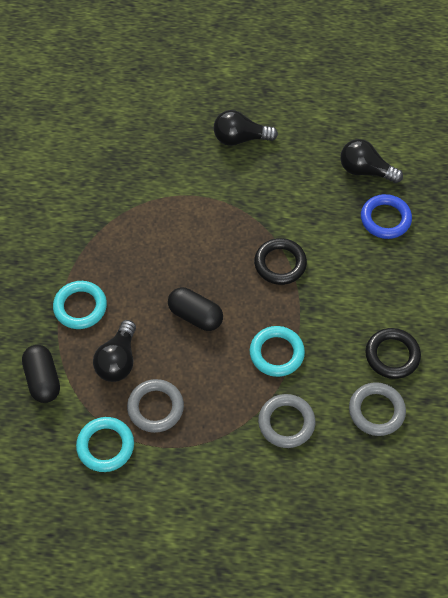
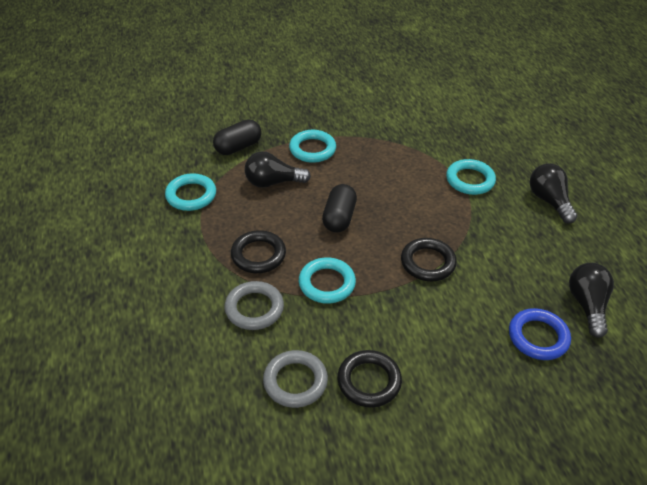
camera: 70 degrees right, 15 degrees down
grey ring [127,379,184,433] -> none
none -> black ring [231,230,286,273]
none -> turquoise ring [446,159,496,195]

